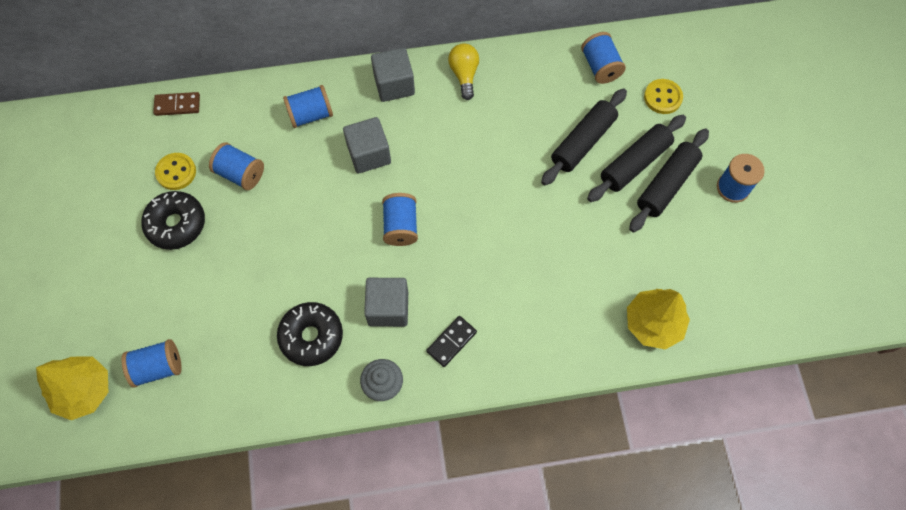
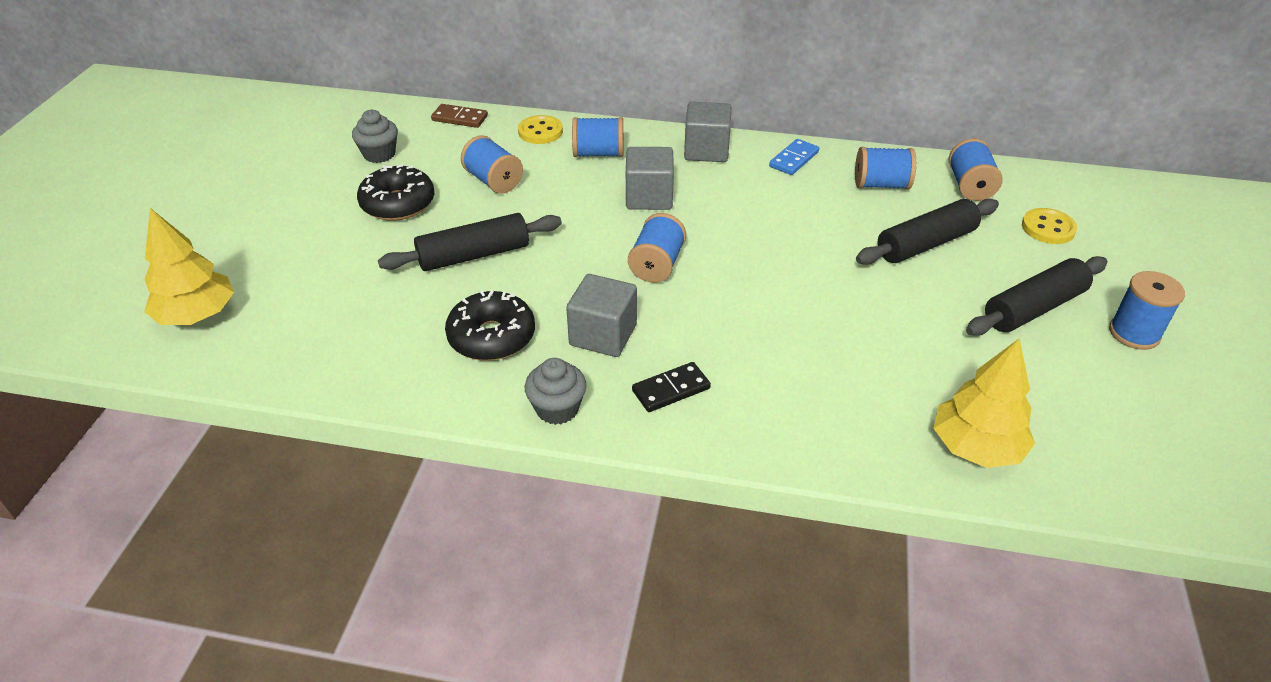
camera: 20 degrees right, 25 degrees down
blue spool [122,339,182,388] -> blue spool moved to [855,147,916,190]
yellow button [155,153,196,190] -> yellow button moved to [518,115,563,144]
yellow light bulb [448,43,479,100] -> blue domino [769,139,819,175]
black rolling pin [587,115,686,202] -> black rolling pin moved to [378,213,562,271]
none -> grey cupcake [352,110,398,163]

